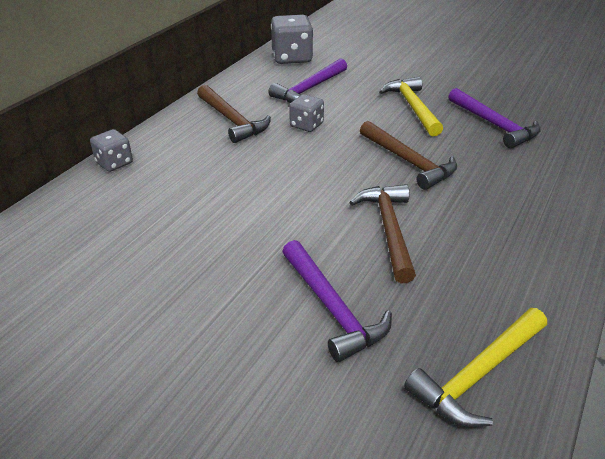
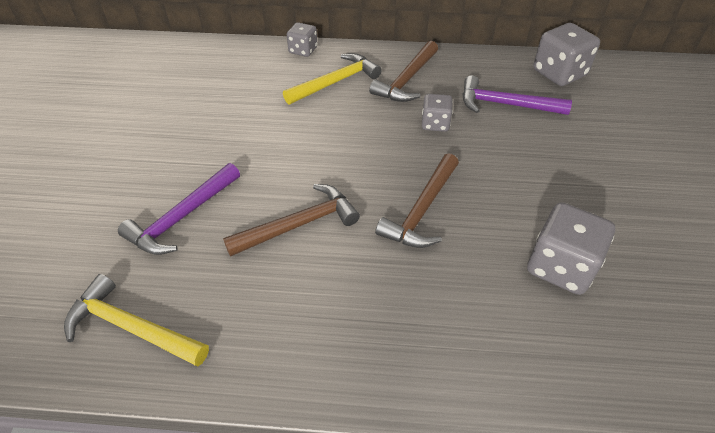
camera: 65 degrees right, 10 degrees up
yellow hammer [379,77,443,136] -> yellow hammer moved to [283,53,382,104]
purple hammer [448,88,541,148] -> grey dice [527,202,615,295]

